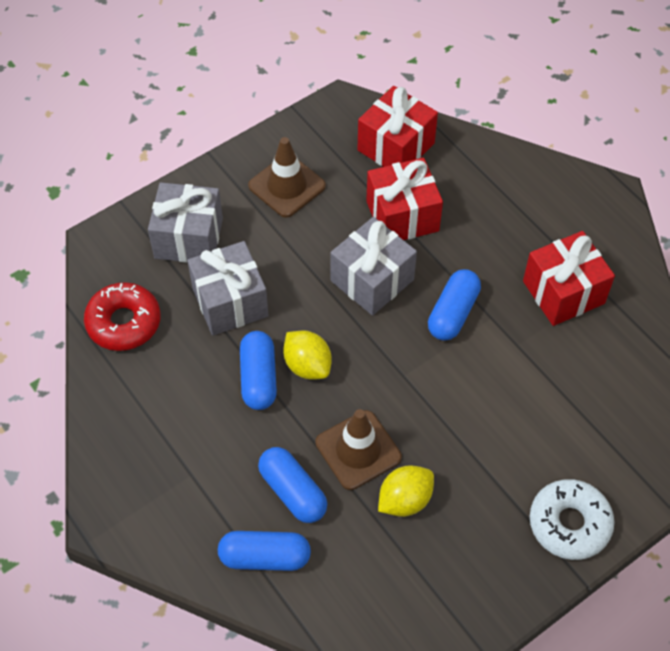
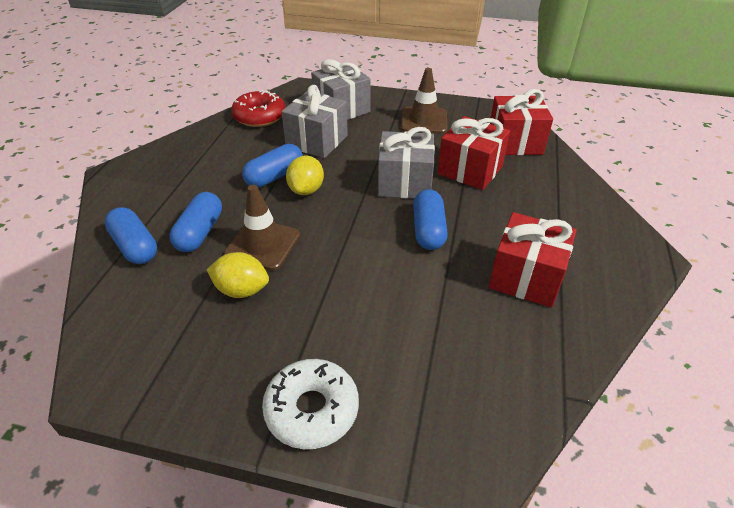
camera: 50 degrees right, 15 degrees down
blue capsule [428,269,481,341] -> blue capsule turned 75 degrees counterclockwise [413,189,448,250]

